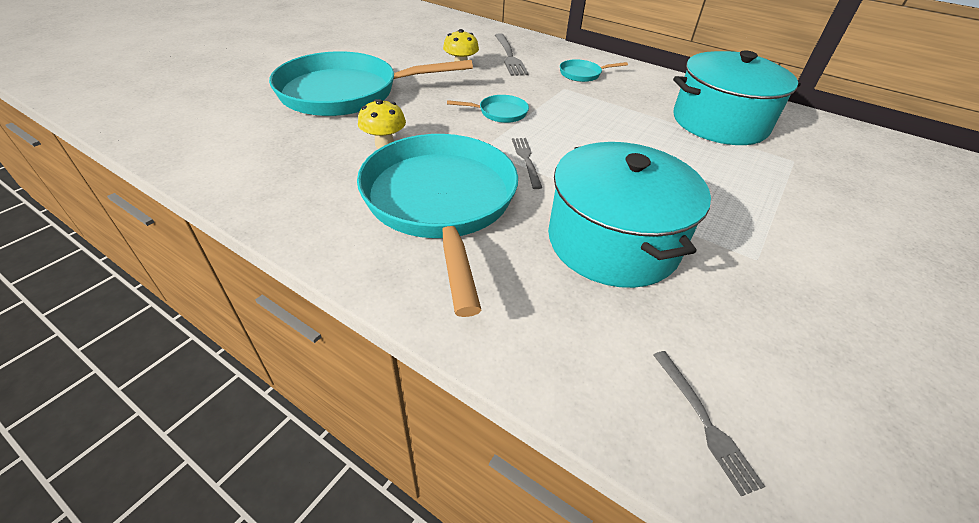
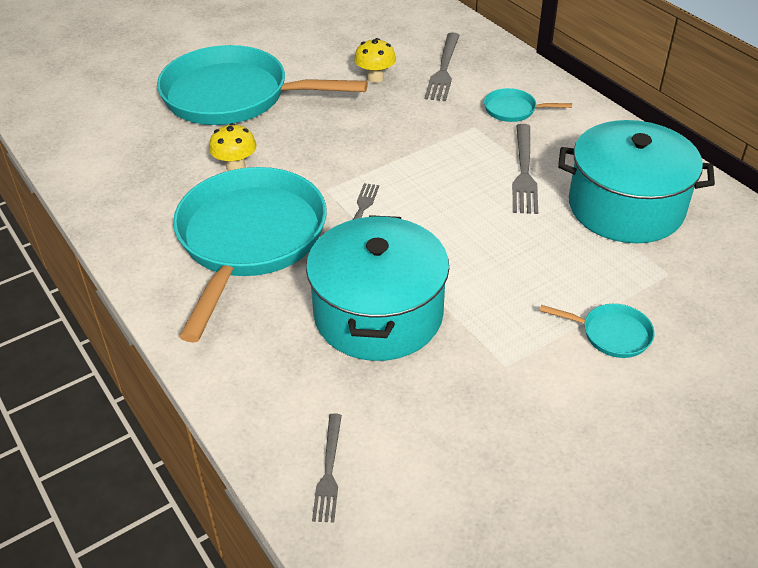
camera: 25 degrees right, 0 degrees up
turquoise pan [447,95,529,123] -> turquoise pan moved to [540,304,655,358]
none -> grey fork [512,124,538,214]

